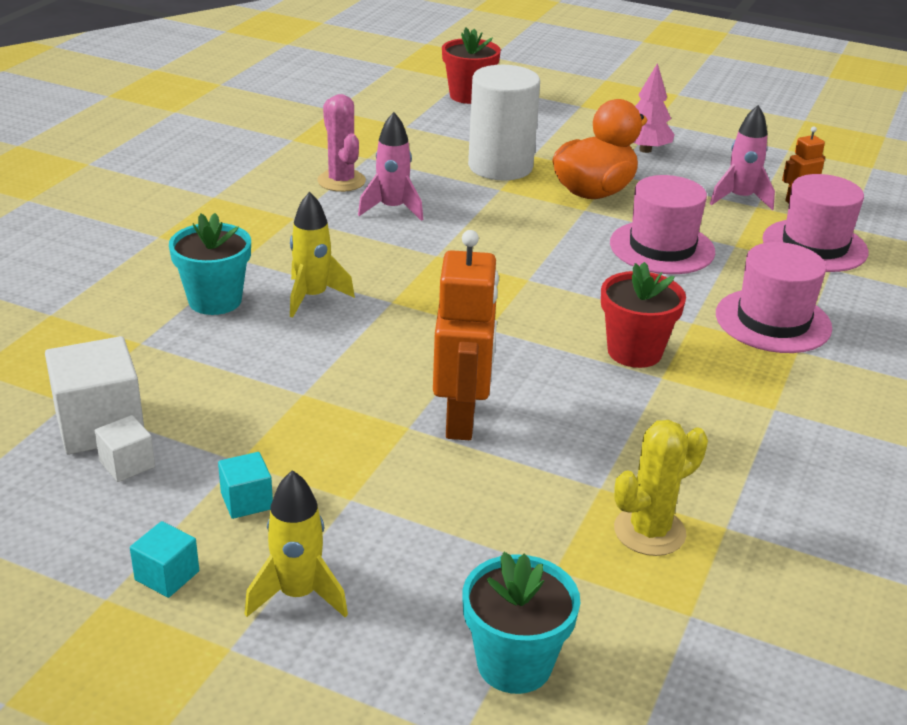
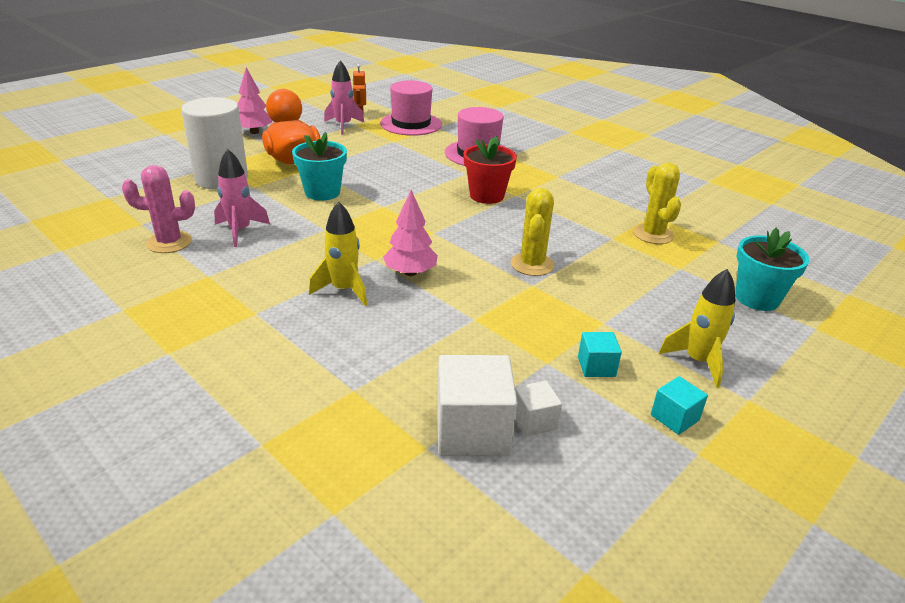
camera: 70 degrees left, 0 degrees up
turquoise flower pot [169,213,251,315] -> turquoise flower pot moved to [292,132,347,201]
orange robot [433,230,499,440] -> yellow cactus [511,188,555,276]
red flower pot [442,27,501,104] -> none
pink hat [610,175,715,274] -> none
none -> pink tree [383,190,438,276]

